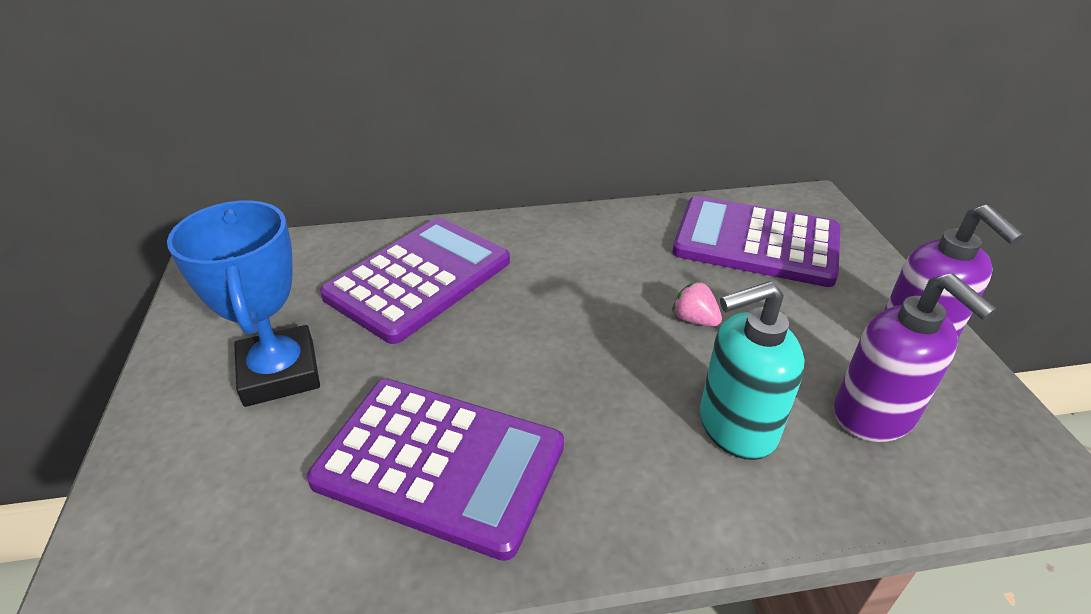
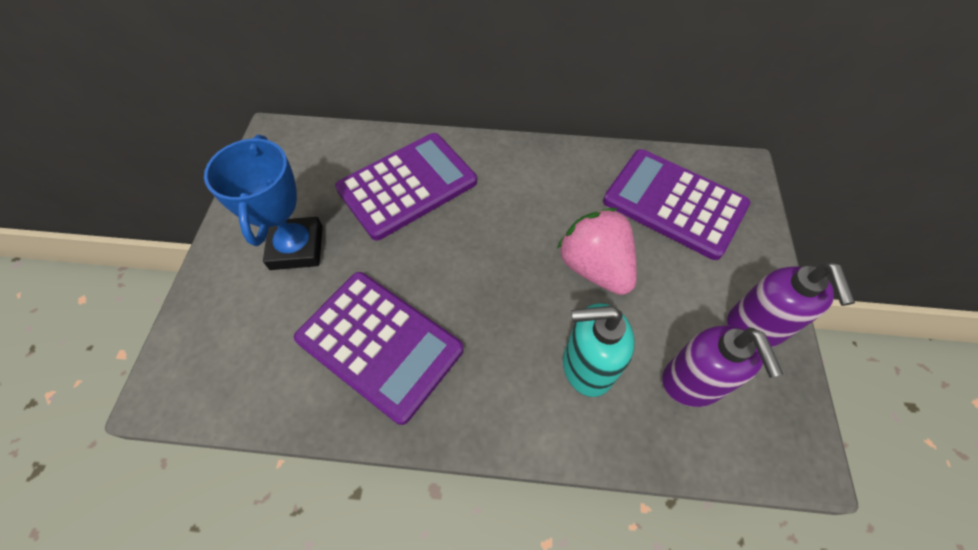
camera: 15 degrees right, 20 degrees up
pink strawberry [672,282,722,326] -> pink strawberry [557,208,637,295], size x2.22

